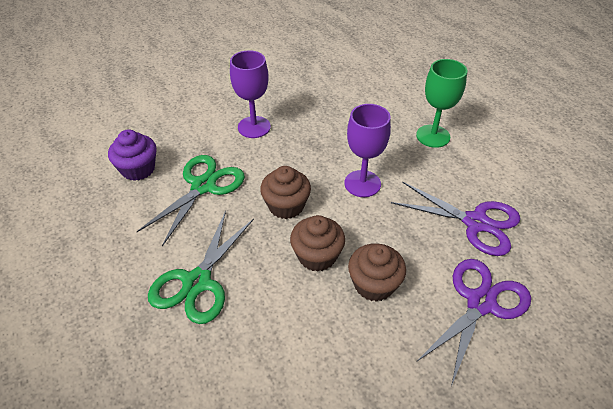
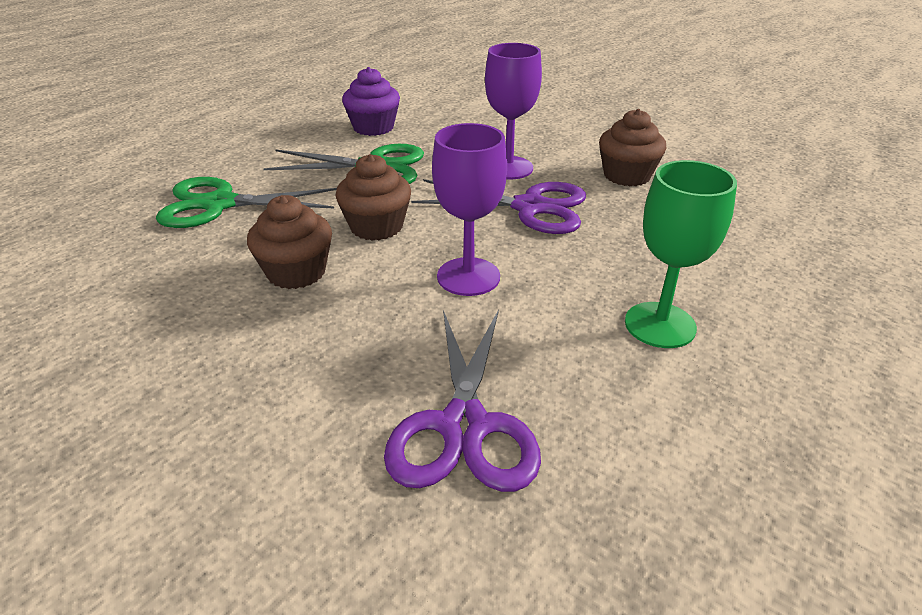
camera: 65 degrees right, 10 degrees down
brown cupcake [348,243,406,302] -> brown cupcake moved to [599,109,667,186]
purple scissors [416,259,531,386] -> purple scissors moved to [411,179,586,234]

